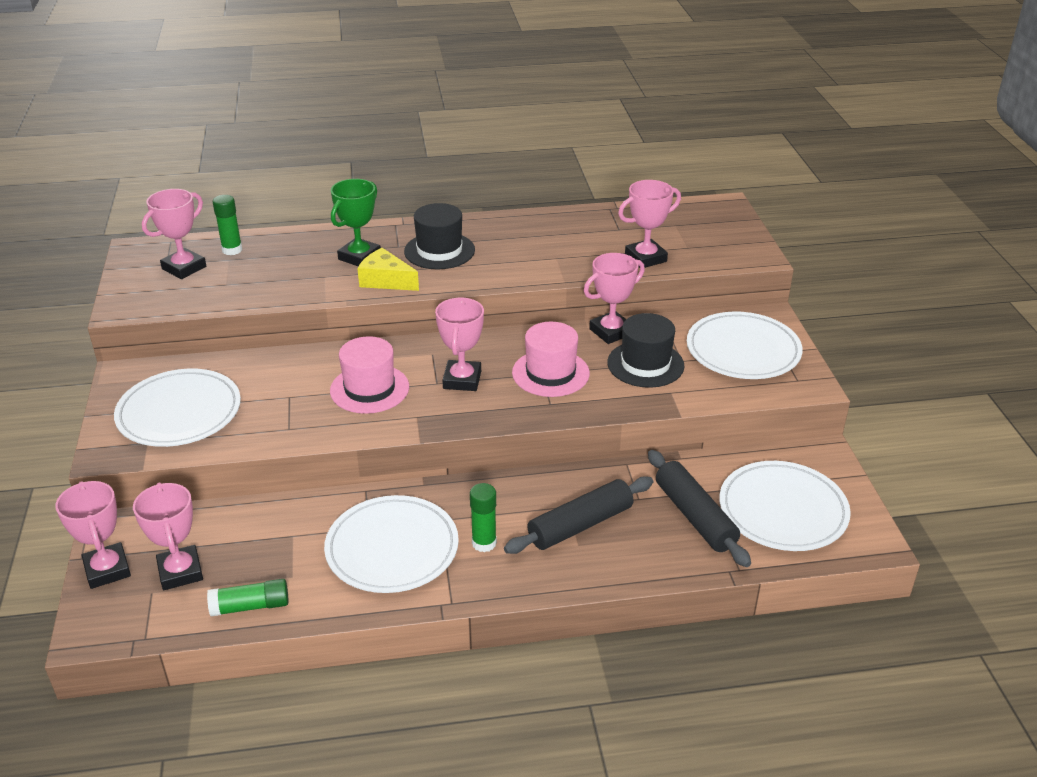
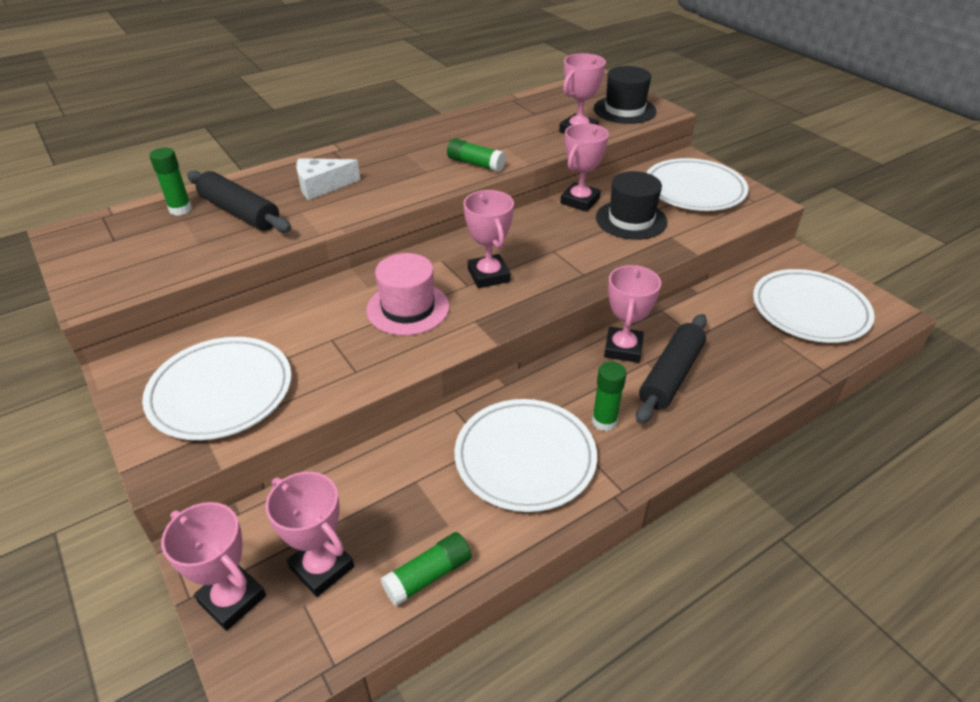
camera: 25 degrees left, 5 degrees up
pink trophy [142,189,206,279] -> pink trophy moved to [604,265,661,363]
green trophy [331,179,381,266] -> white cheese [296,158,360,200]
yellow cheese [357,248,419,291] -> none
black hat [404,203,475,269] -> black hat moved to [594,66,657,124]
pink hat [512,322,590,397] -> none
black rolling pin [648,450,751,567] -> black rolling pin moved to [187,171,291,233]
none -> green glue stick [447,138,506,172]

